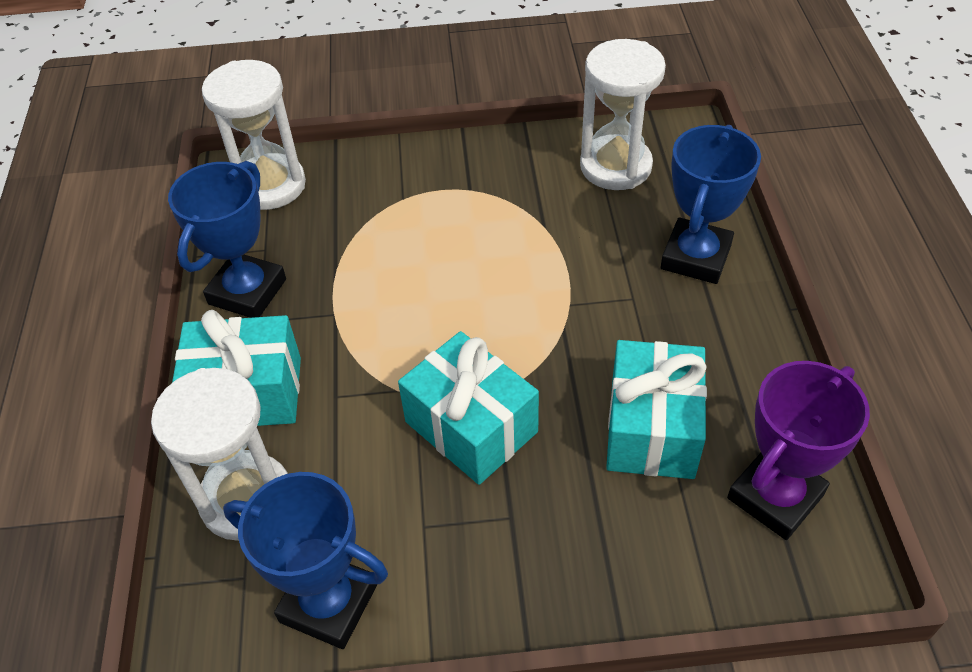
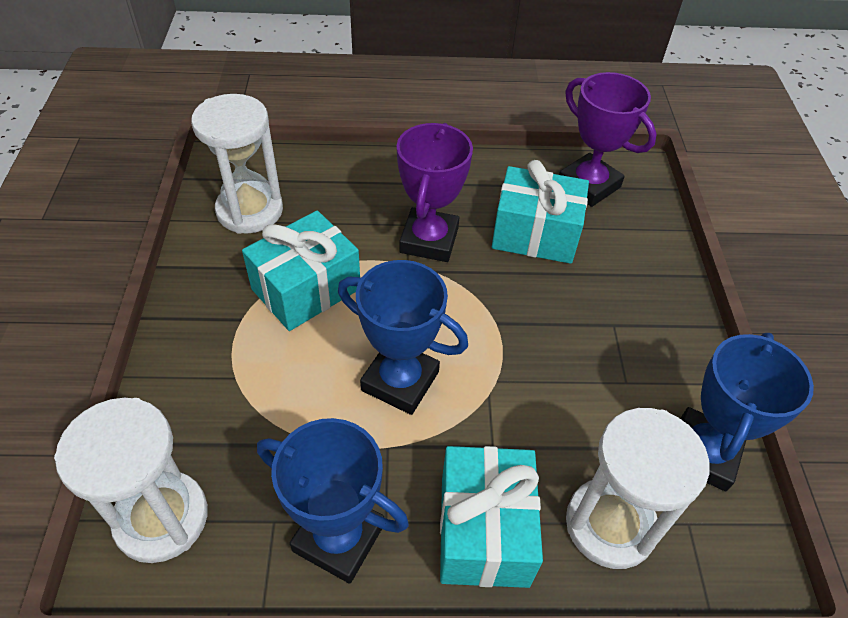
camera: 90 degrees left, 0 degrees up
turquoise gift [398,331,539,485] -> turquoise gift moved to [242,211,360,331]
blue trophy [661,125,761,284] -> blue trophy moved to [338,260,468,415]
none -> purple trophy [397,123,473,262]

